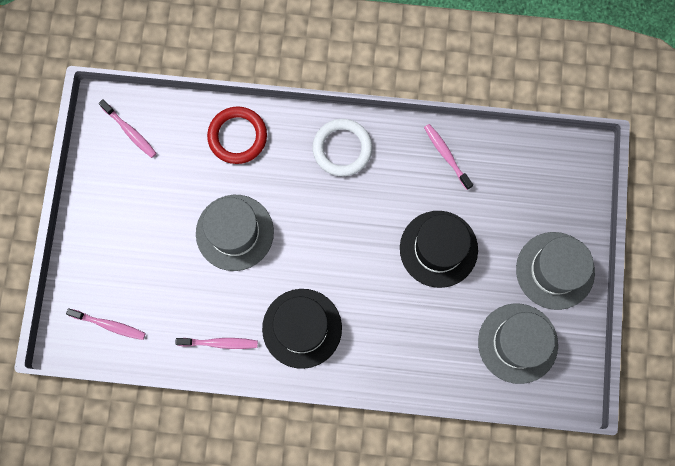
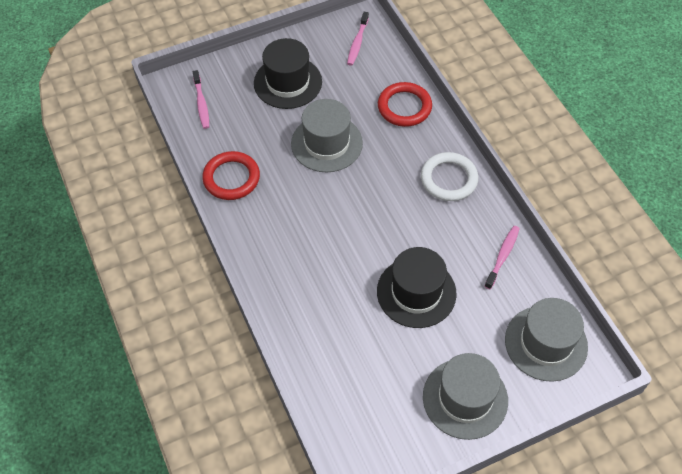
camera: 60 degrees right, 20 degrees down
pink toothbrush [175,338,258,349] -> red ring [202,151,260,200]
black hat [262,289,342,369] -> black hat moved to [254,38,322,109]
grey hat [478,303,558,384] -> grey hat moved to [505,298,588,382]

